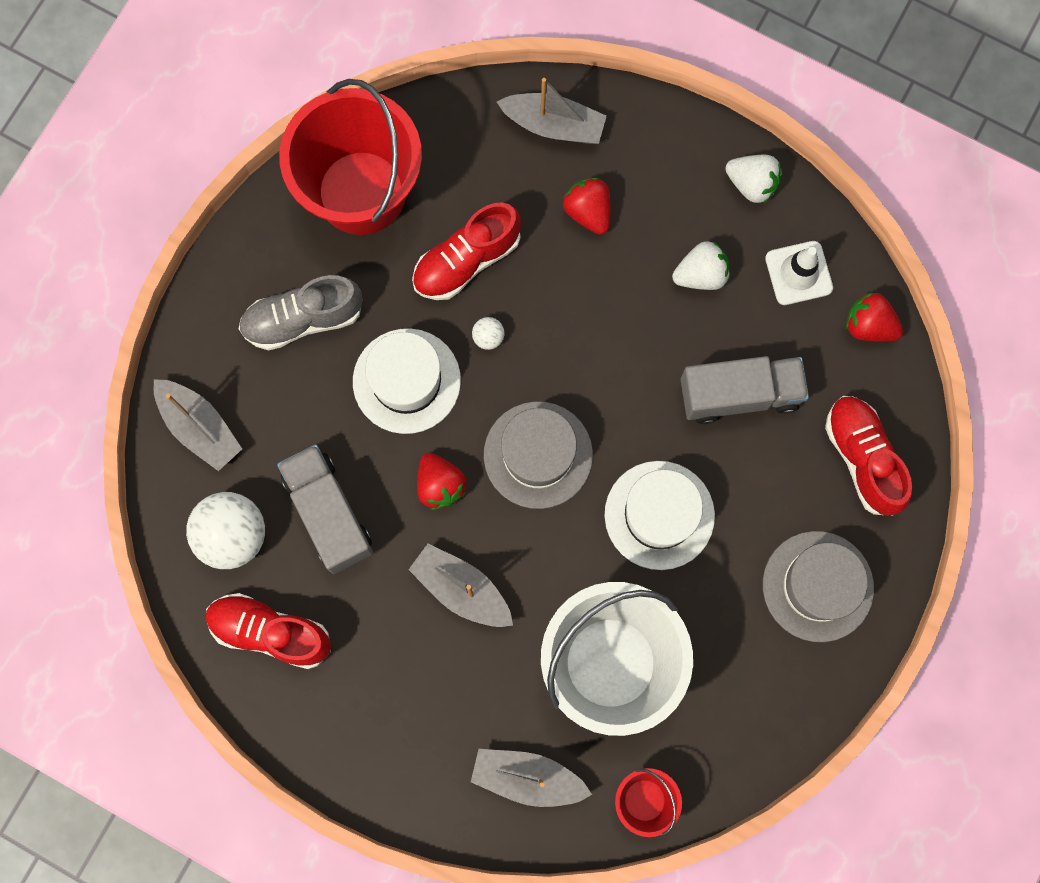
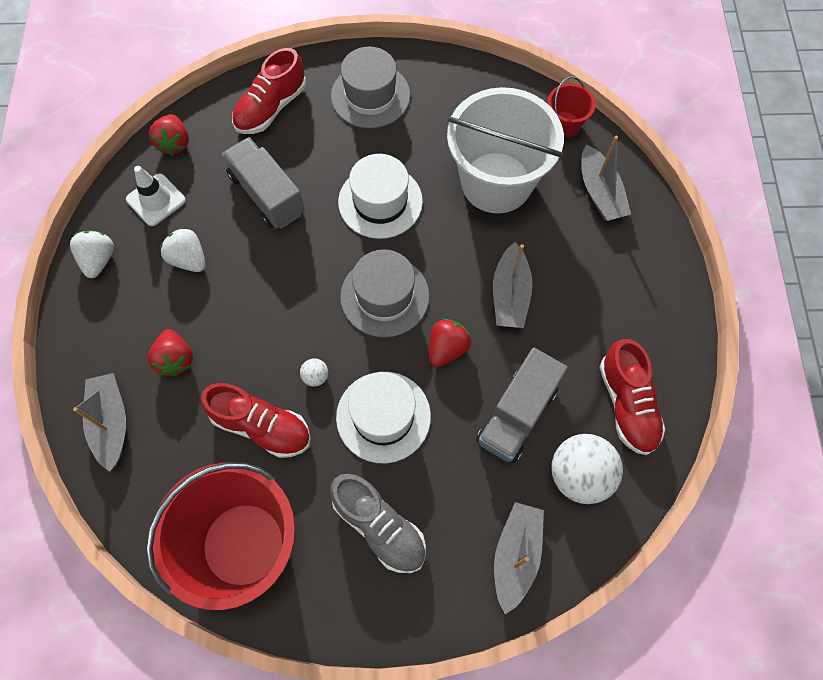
camera: 120 degrees left, 10 degrees down
red strawberry [563,178,611,235] -> red strawberry turned 45 degrees counterclockwise [148,329,193,376]

